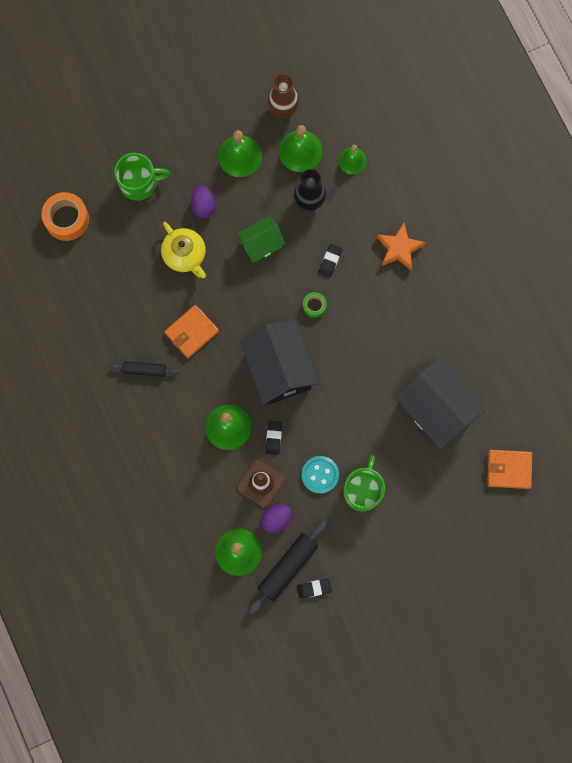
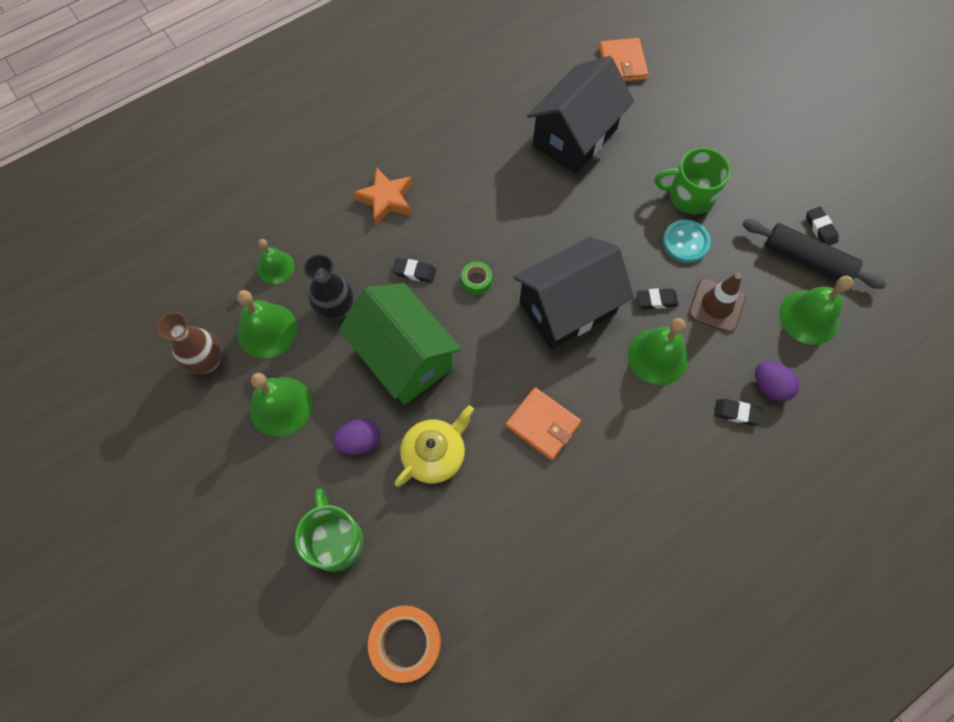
camera: 100 degrees left, 10 degrees down
black rolling pin [110,361,179,377] -> none
green house [237,216,286,263] -> green house [339,283,461,405], size x1.76
purple egg [261,504,293,533] -> purple egg moved to [755,361,799,401]
none -> black eraser [714,399,763,425]

